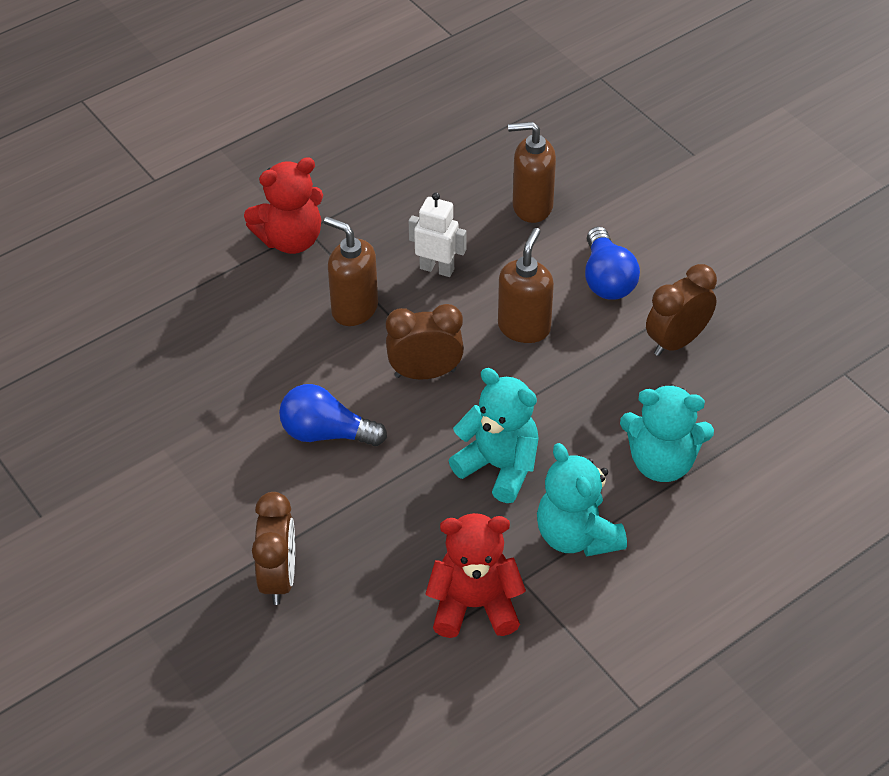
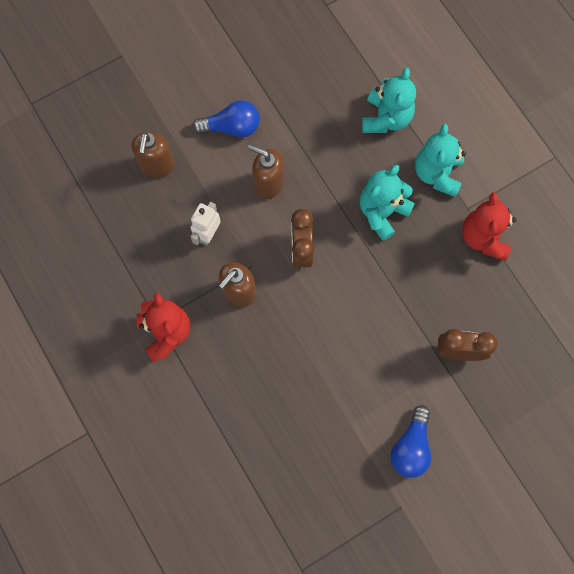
camera: 85 degrees left, 25 degrees up
blue light bulb [279,384,387,446] -> blue light bulb moved to [390,405,431,478]
turquoise teddy bear [537,443,627,556] -> turquoise teddy bear turned 120 degrees clockwise [415,124,466,197]
brown clock [646,264,717,356] -> none

